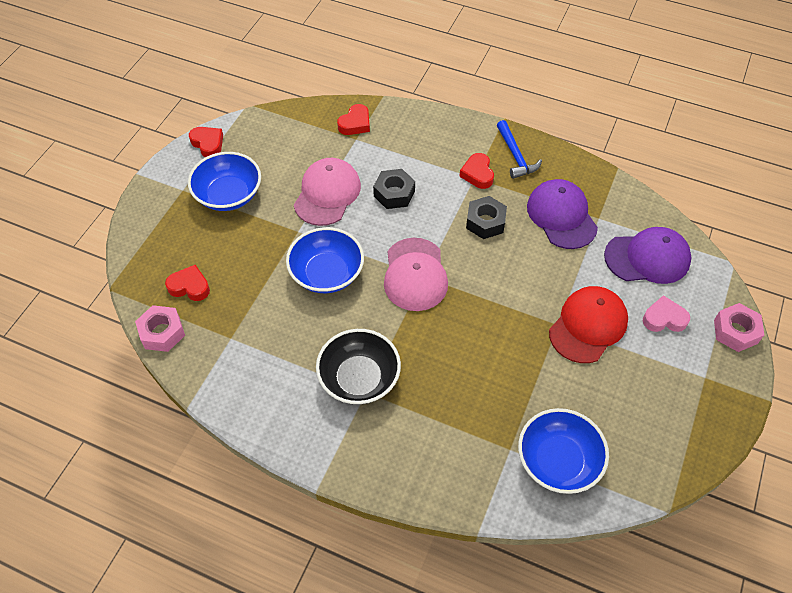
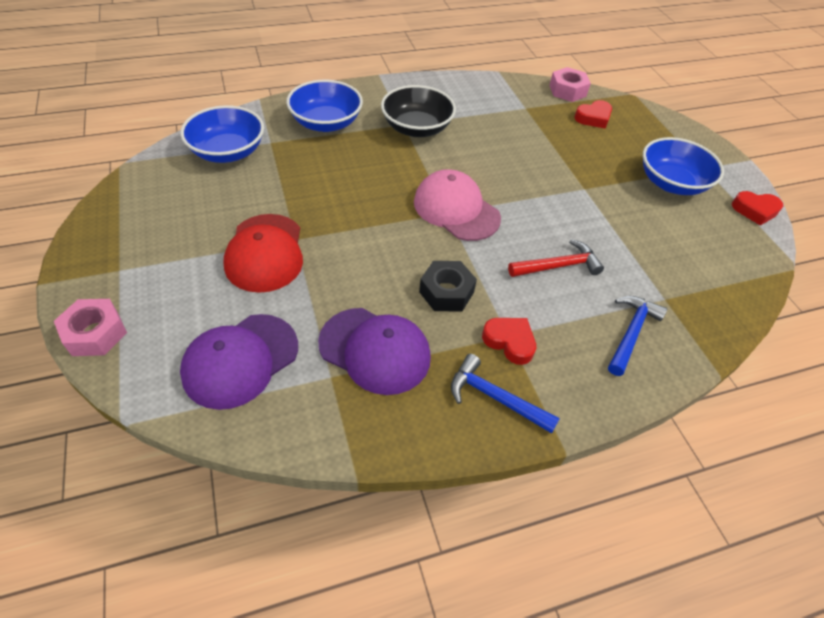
camera: 135 degrees right, 5 degrees down
blue bowl [286,227,364,293] -> blue bowl moved to [286,80,363,132]
pink cap [294,158,361,226] -> none
red heart [337,104,370,135] -> none
black nut [373,169,415,209] -> red hammer [508,239,604,277]
pink heart [643,295,690,332] -> none
none -> blue hammer [608,296,667,376]

